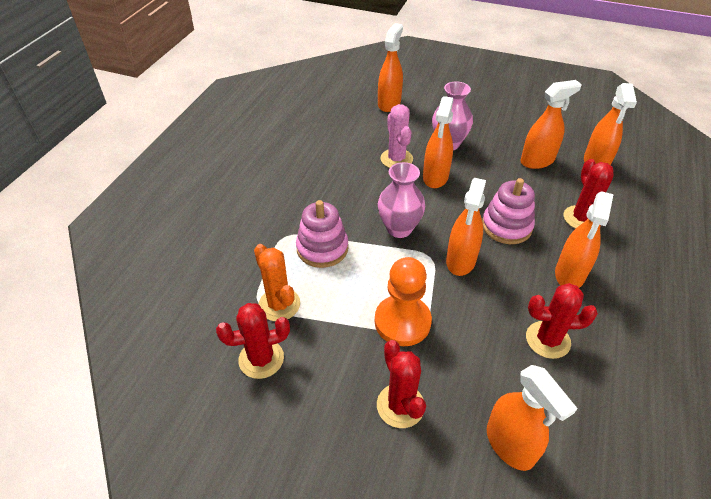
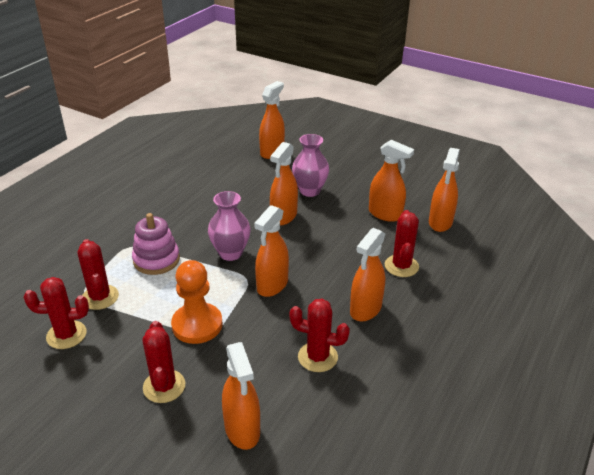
camera: 10 degrees right, 10 degrees down
orange cactus [254,244,300,321] -> red cactus [78,239,119,310]
pink cactus [380,104,413,168] -> none
pink stacking toy [482,178,535,244] -> none
orange spray bottle [520,80,582,169] -> orange spray bottle turned 45 degrees clockwise [369,140,414,222]

